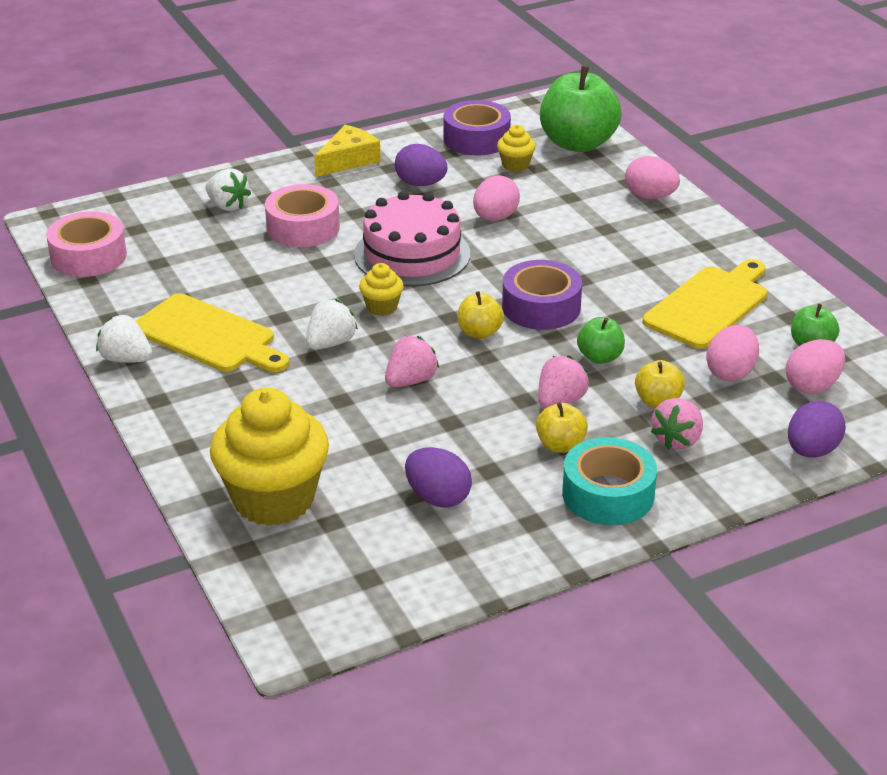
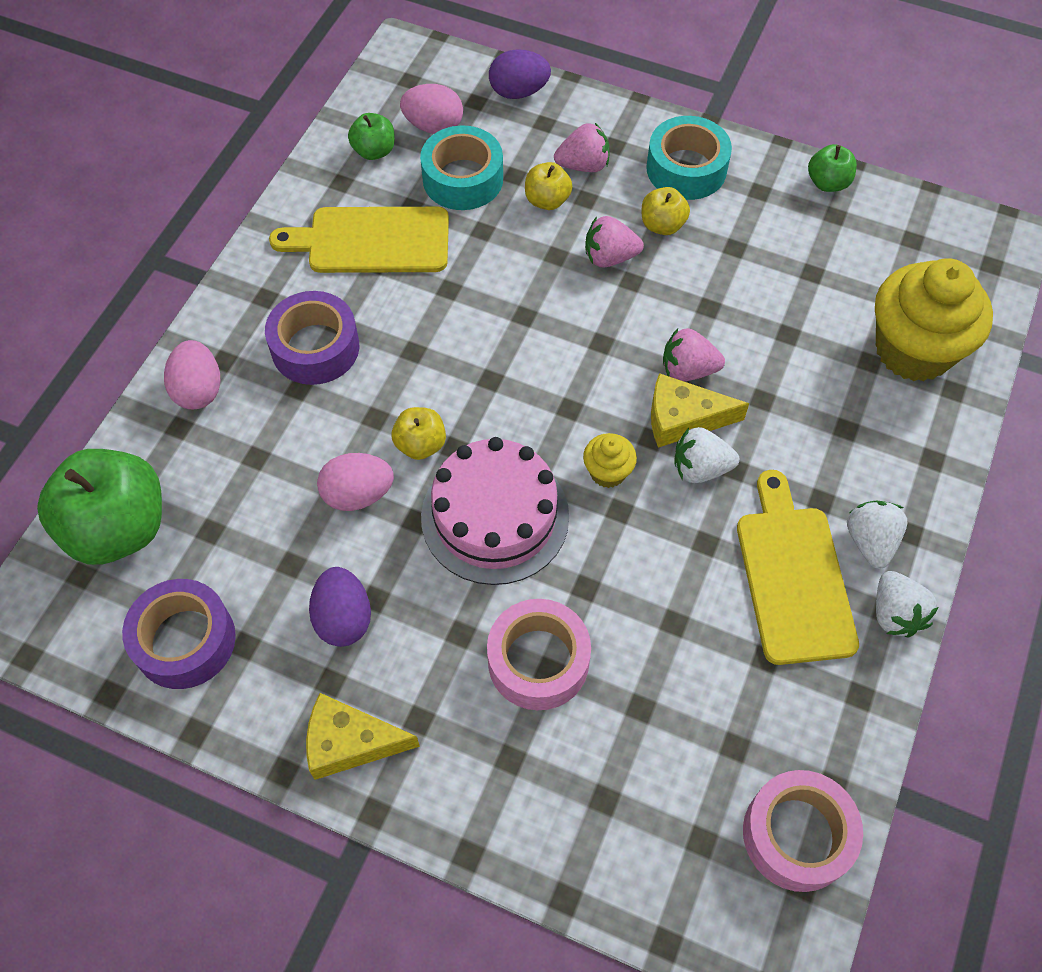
camera: 130 degrees left, 25 degrees up
white strawberry [205,168,251,211] -> white strawberry moved to [847,501,907,569]
purple egg [405,447,472,508] -> none
yellow apple [457,291,504,339] -> yellow apple moved to [392,407,446,460]
yellow cupcake [497,125,536,172] -> none
purple tape [502,260,582,330] -> purple tape moved to [265,291,359,385]
green apple [577,317,625,364] -> green apple moved to [808,144,857,192]
pink egg [706,325,759,381] -> turquoise tape [420,125,503,210]
none -> yellow cheese [651,373,749,448]

